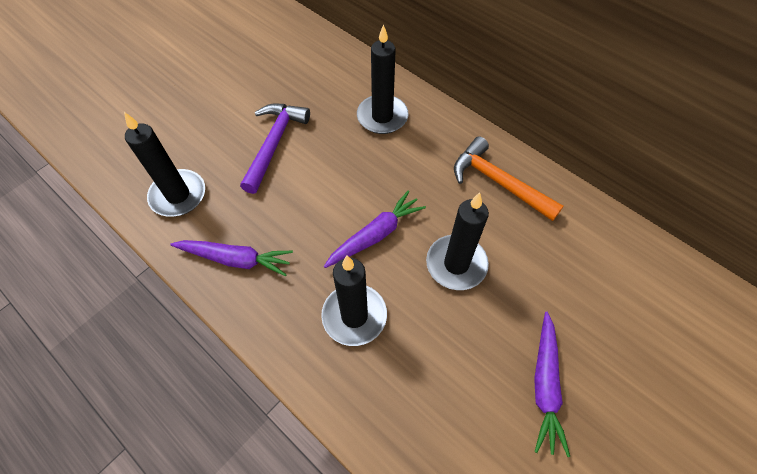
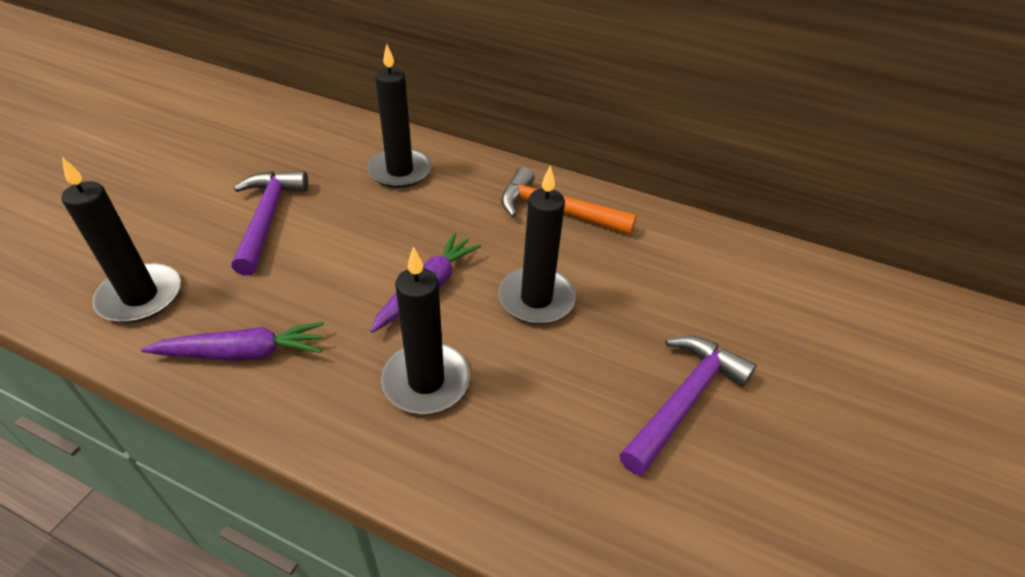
camera: 20 degrees left, 15 degrees down
purple carrot [534,312,570,457] -> purple hammer [619,336,757,476]

